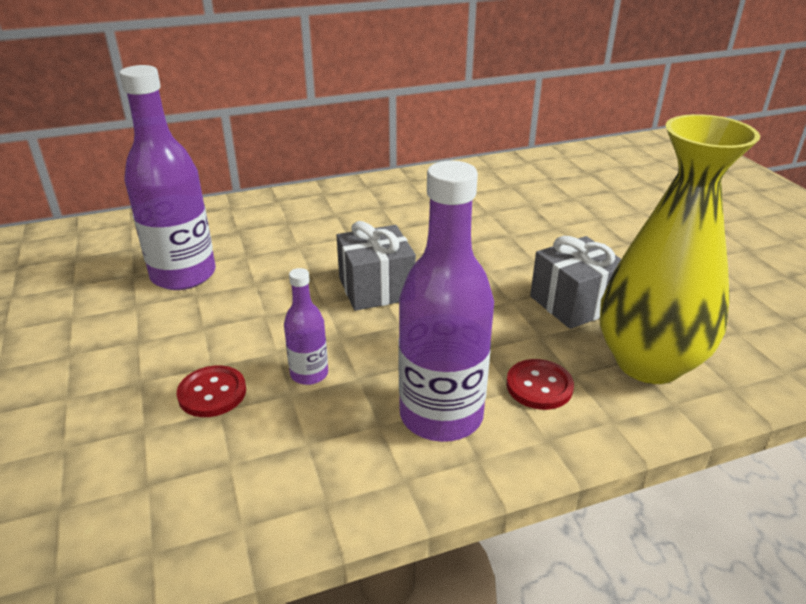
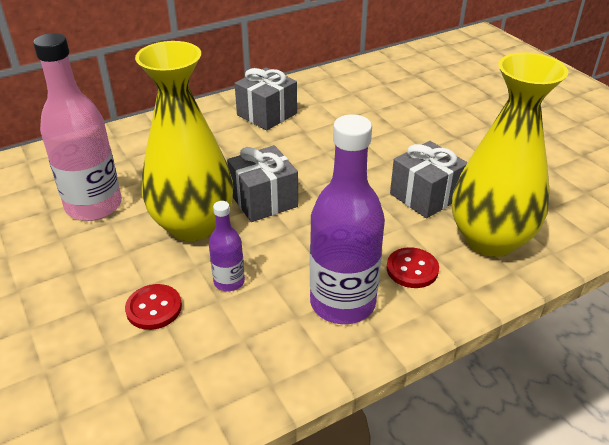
camera: 10 degrees left, 5 degrees up
purple bottle [120,65,216,290] -> pink bottle [33,33,122,221]
none -> yellow vase [135,41,233,241]
none -> grey gift [235,67,297,130]

